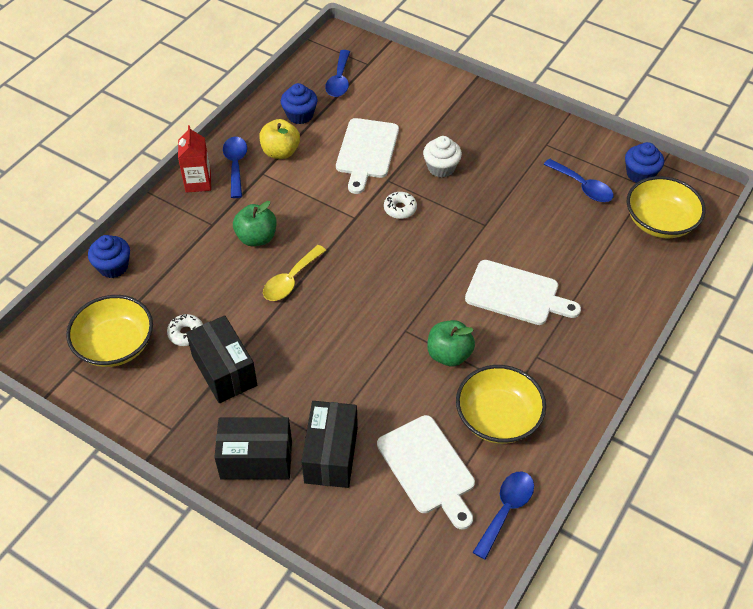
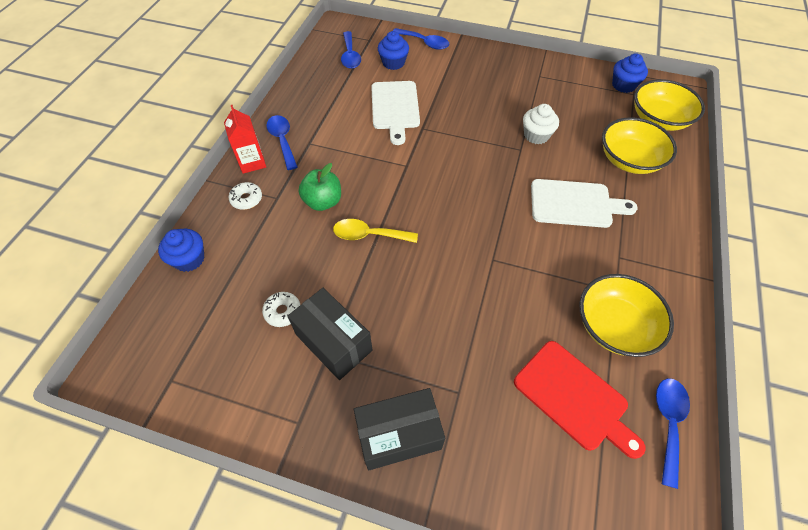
camera: 15 degrees left, 5 degrees up
yellow bowl [66,295,153,367] -> yellow bowl moved to [602,117,677,174]
yellow apple [259,119,300,159] -> none
yellow spoon [263,245,326,301] -> yellow spoon turned 75 degrees clockwise [333,219,418,243]
blue cupcake [281,83,317,124] -> blue cupcake moved to [378,31,409,70]
black box [301,401,358,488] -> none
white cutting board [377,415,475,530] -> red cutting board [514,341,646,459]
white donut [384,192,417,219] -> white donut moved to [229,182,262,210]
white cupcake [423,136,462,178] -> white cupcake moved to [523,104,559,144]
green apple [427,320,475,366] -> none
blue spoon [543,159,614,202] -> blue spoon moved to [393,28,449,50]

